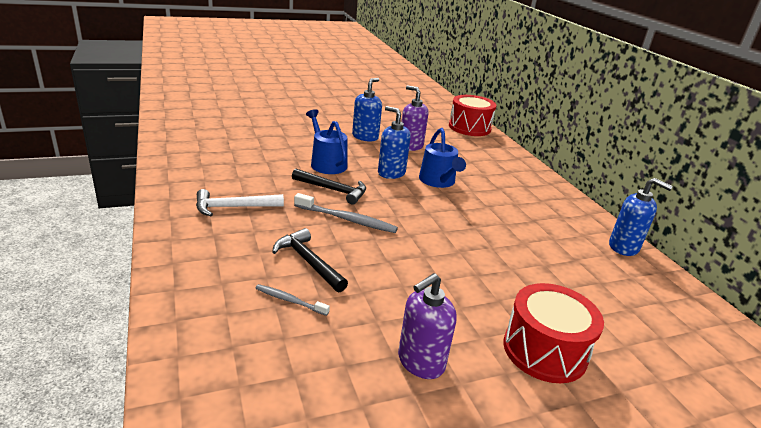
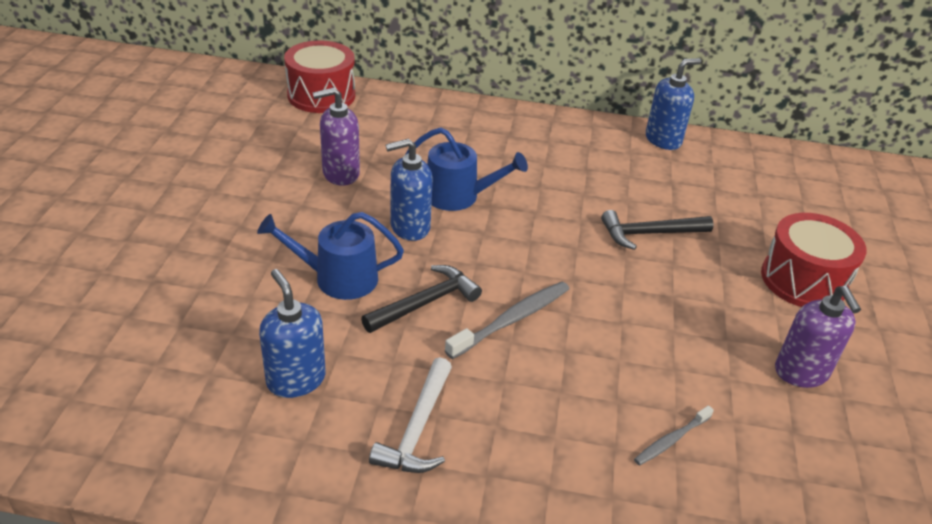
camera: 60 degrees left, 10 degrees up
black hammer [272,228,348,293] -> black hammer moved to [601,210,714,250]
blue soap dispenser [352,78,382,141] -> blue soap dispenser moved to [259,269,326,398]

